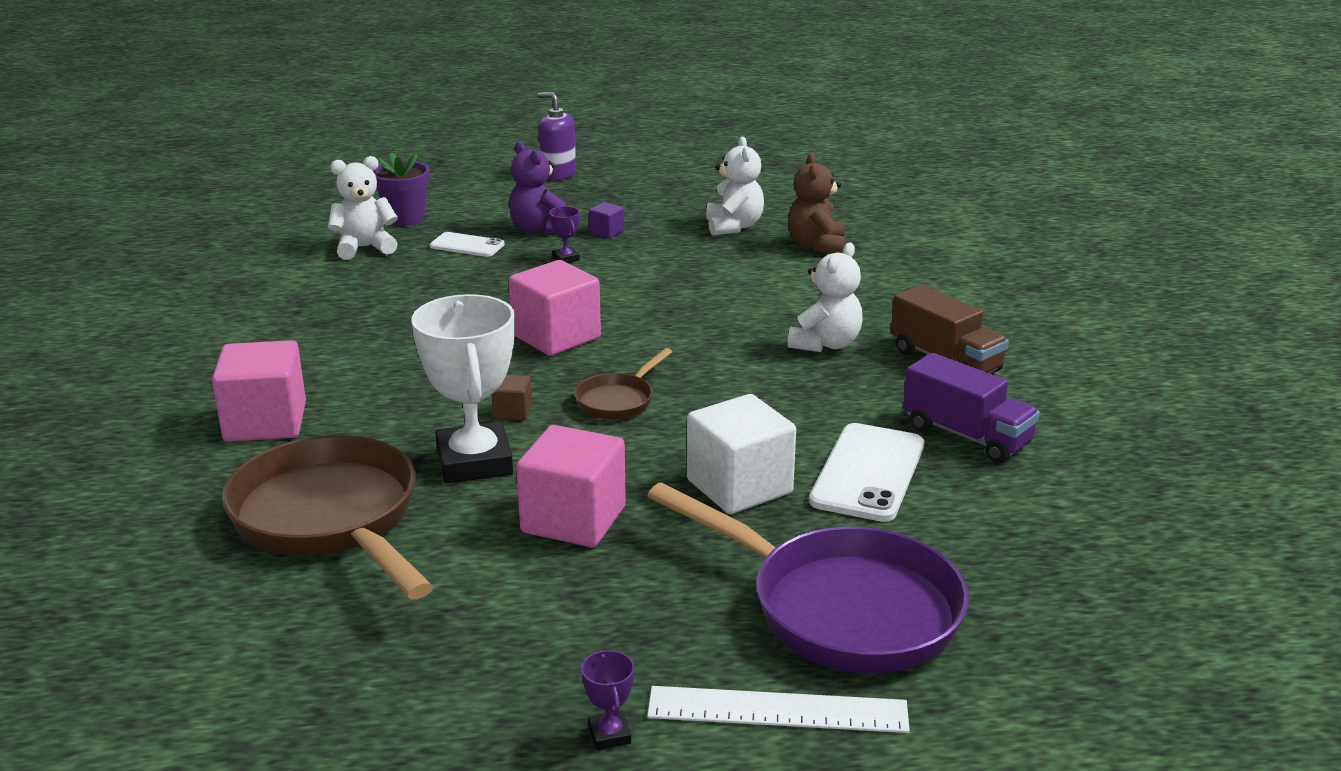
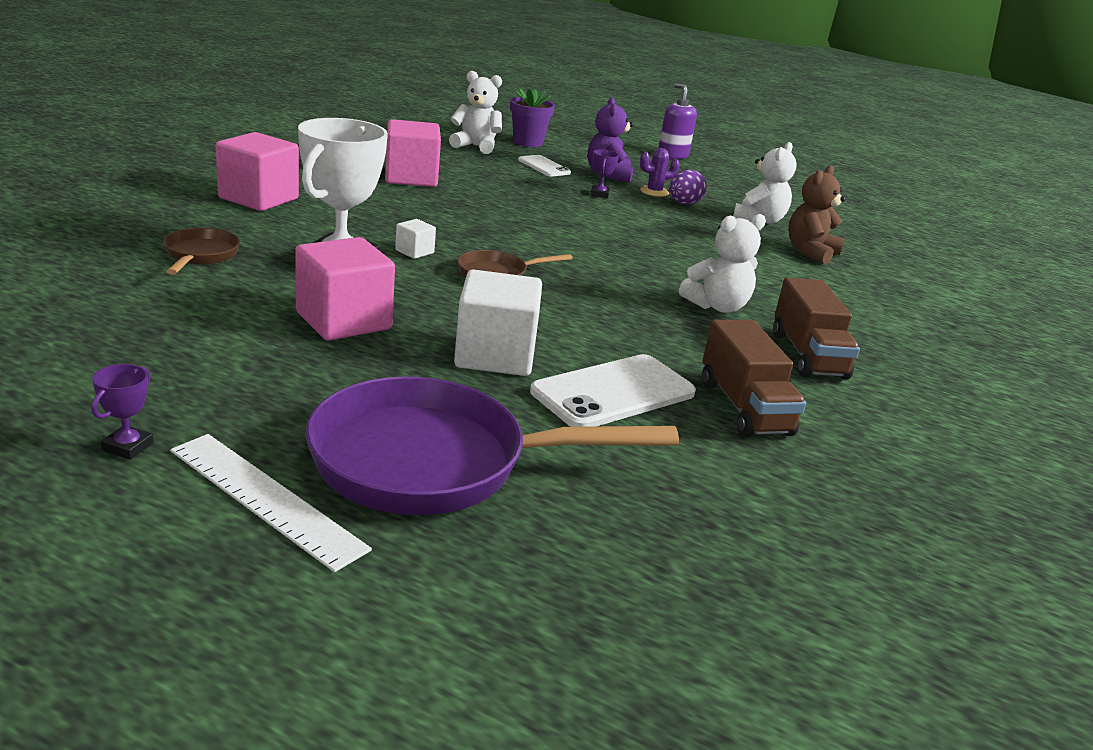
camera: 30 degrees right, 0 degrees up
brown pan [222,435,434,599] -> brown pan [163,228,240,275], size x0.48
brown cube [492,375,532,420] -> white cube [395,219,436,259]
pink cube [509,260,601,356] -> pink cube moved to [385,119,441,187]
purple cube [589,202,624,239] -> purple cactus [640,148,680,197]
purple pan [647,482,969,673] -> purple pan turned 105 degrees clockwise [305,376,679,515]
purple truck [903,353,1040,463] -> brown truck [702,320,806,437]
none -> purple egg [669,169,707,205]

